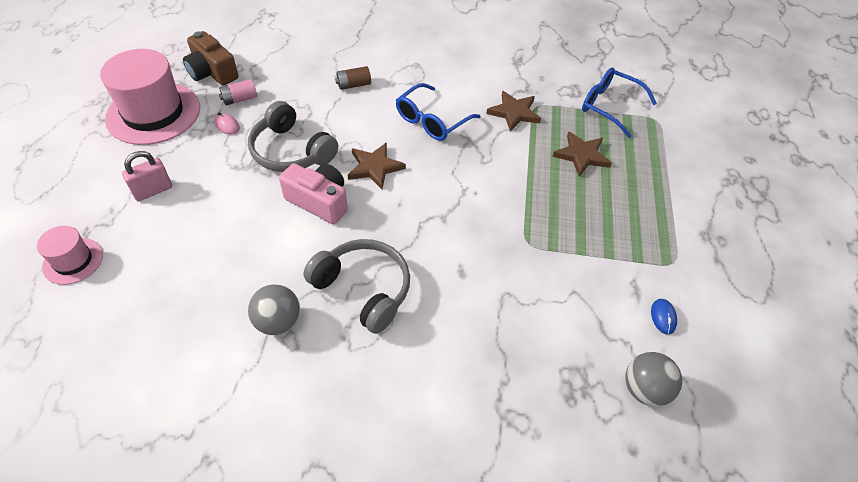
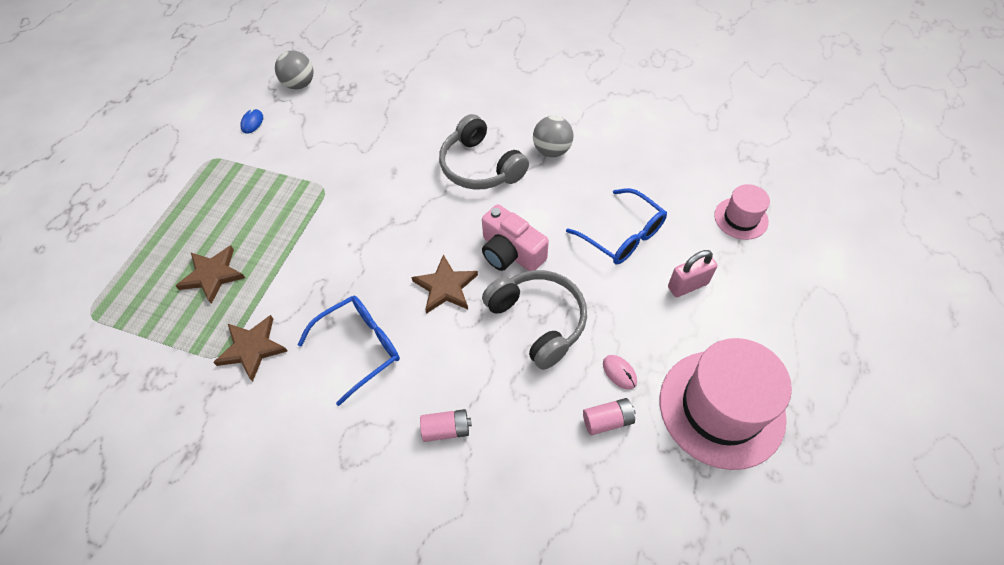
camera: 165 degrees left, 5 degrees up
brown camera [183,31,239,86] -> none
brown battery [335,66,371,90] -> pink battery [420,409,472,442]
blue glasses [582,67,657,138] -> blue glasses moved to [566,188,667,265]

